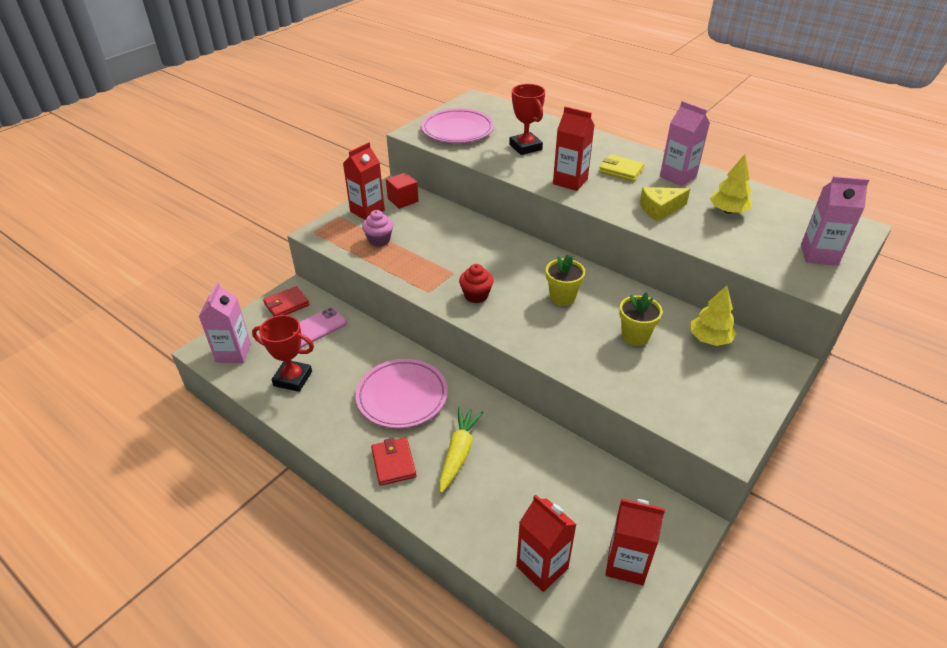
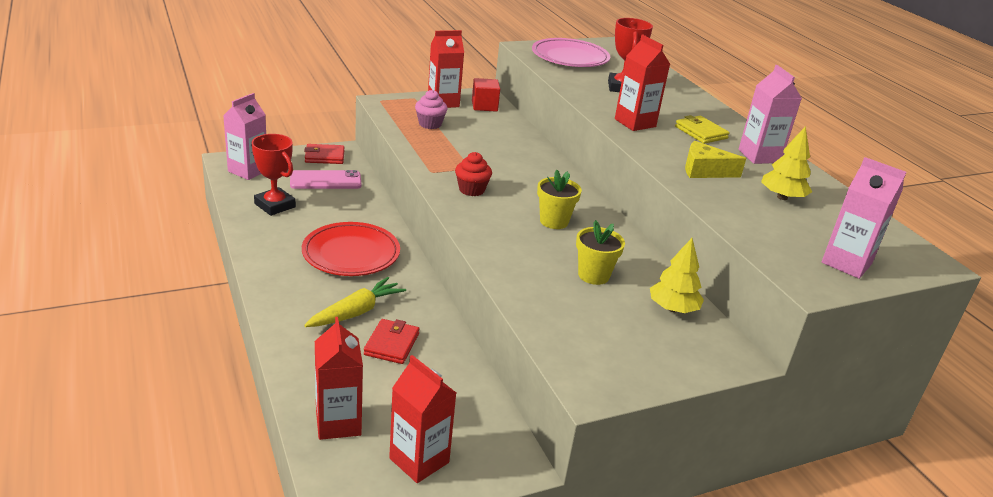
camera: 25 degrees right, 10 degrees down
pink plate [356,359,448,429] -> red plate [302,222,400,276]
red wallet [371,437,416,486] -> red wallet moved to [364,319,420,364]

